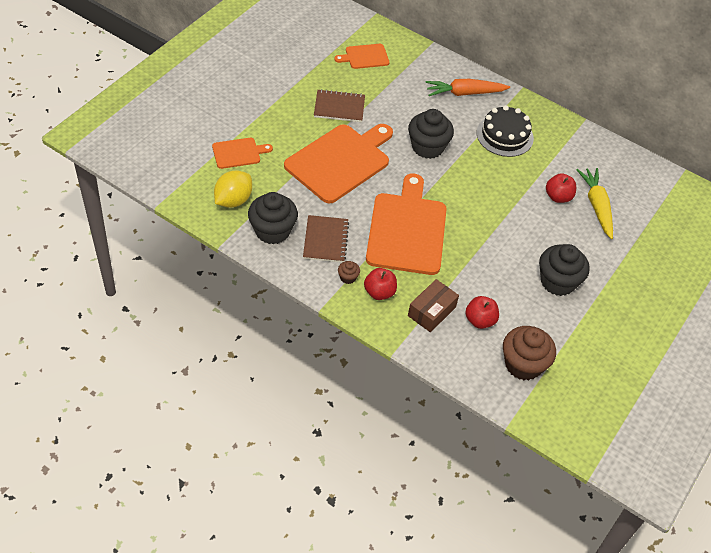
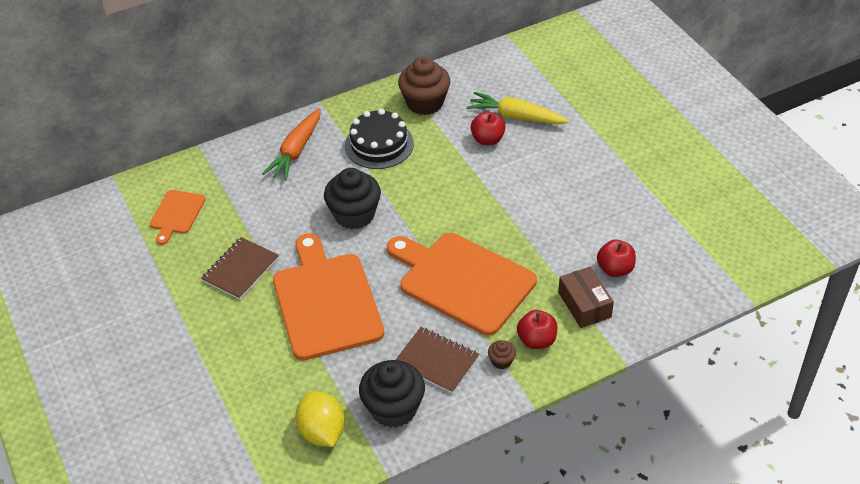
camera: 55 degrees left, 5 degrees down
orange cutting board [212,138,273,169] -> none
brown cupcake [503,326,556,380] -> brown cupcake moved to [398,57,450,115]
black cupcake [539,244,590,296] -> none

